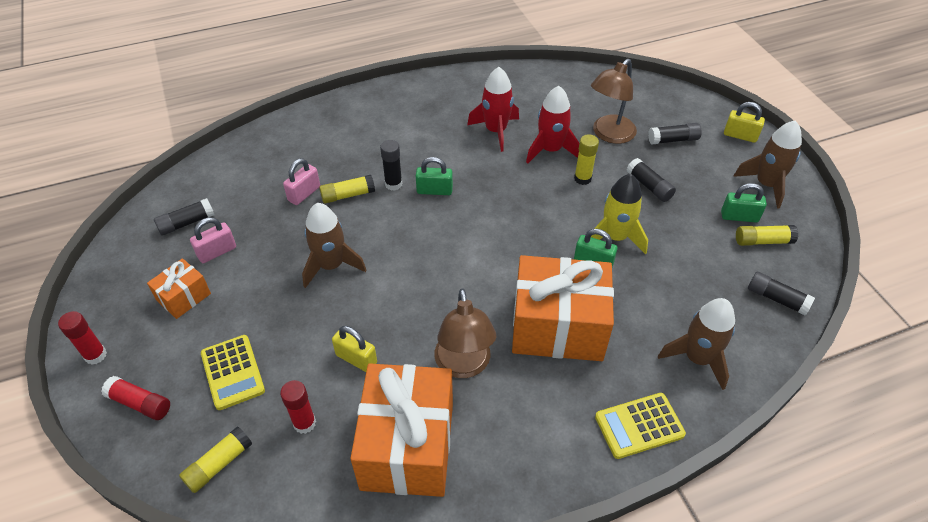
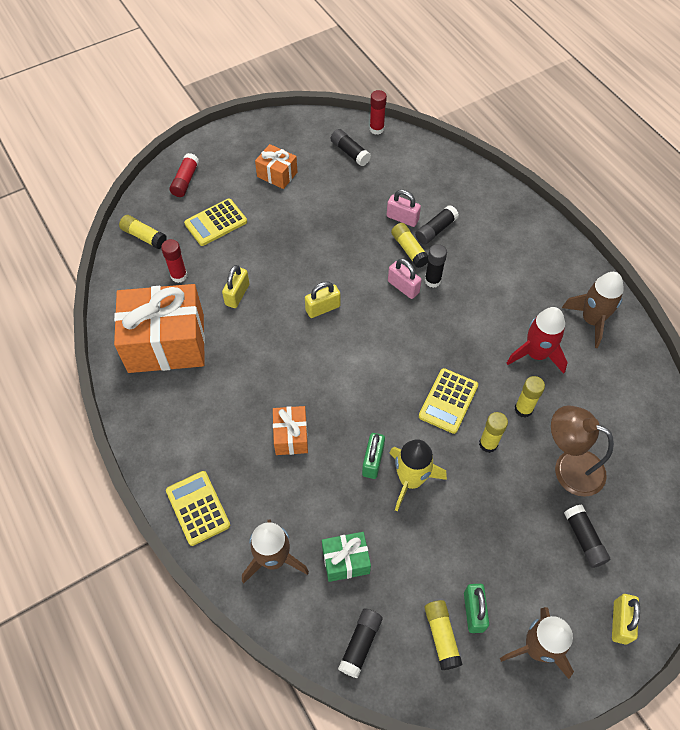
camera: 80 degrees right, 10 degrees up
red glue stick [58,311,107,365] -> red glue stick moved to [370,90,387,135]
pink padlock [190,218,236,263] -> pink padlock moved to [388,259,422,299]
brown rocket [302,203,366,288] -> brown rocket moved to [562,272,624,348]
green padlock [416,157,453,195] -> none
brown lamp [434,288,496,378] -> none
orange gift [512,255,614,361] -> orange gift [273,406,308,455], size x0.48
red rocket [526,86,579,164] -> yellow glue stick [515,376,545,418]
black glue stick [627,158,676,202] -> black glue stick moved to [415,205,459,245]
none -> yellow padlock [305,281,340,318]
none -> green gift [322,532,371,582]
none -> yellow calculator [419,368,478,434]

